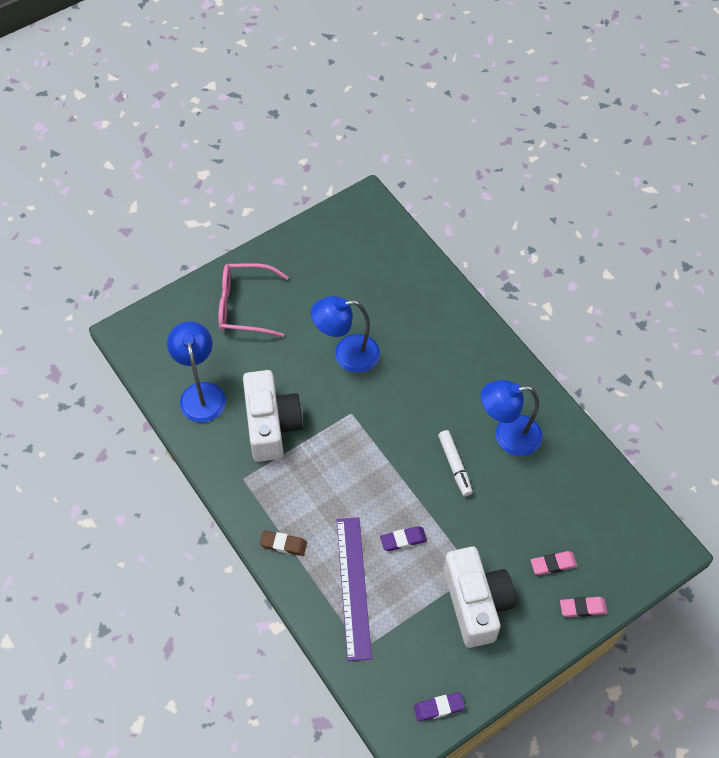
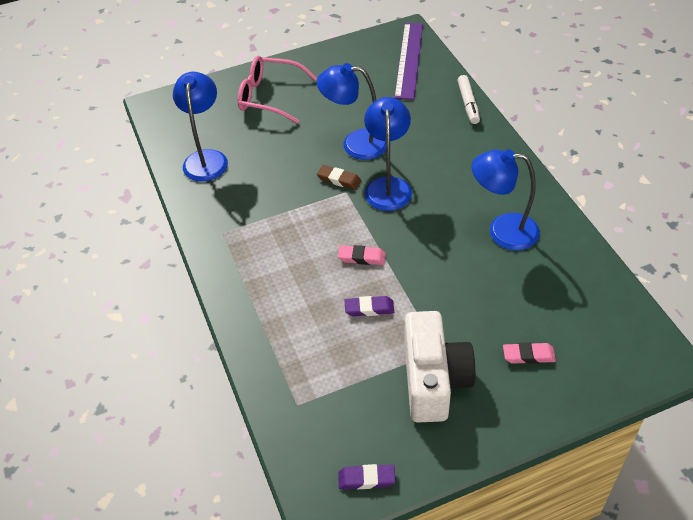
camera: 15 degrees right, 10 degrees down
white camera [243,370,303,462] -> none
brown eraser [260,531,307,556] -> brown eraser moved to [317,165,361,190]
purple ruler [337,517,372,661] -> purple ruler moved to [394,23,423,100]
white marker [438,430,473,496] -> white marker moved to [457,75,480,124]
pink eraser [560,597,607,617] -> pink eraser moved to [338,245,386,265]
none -> blue lamp [364,97,412,211]

